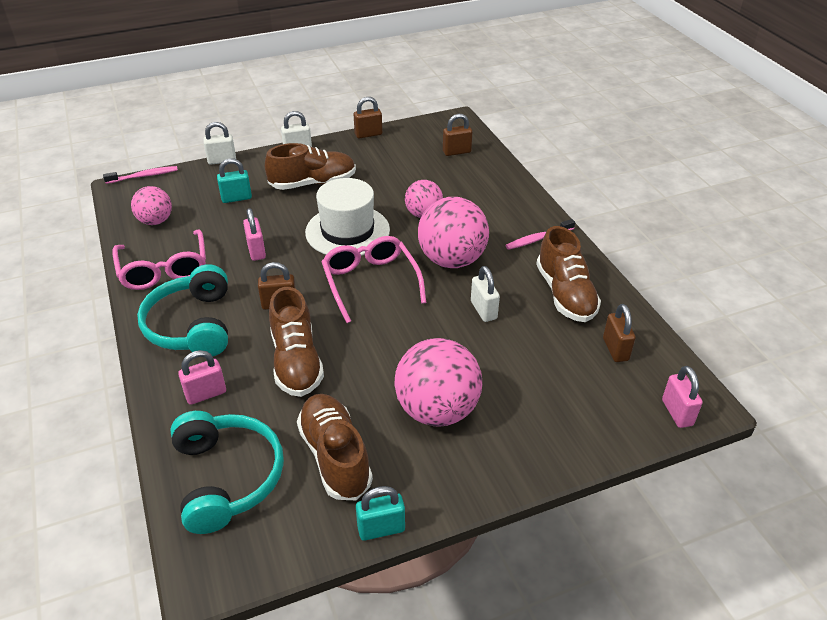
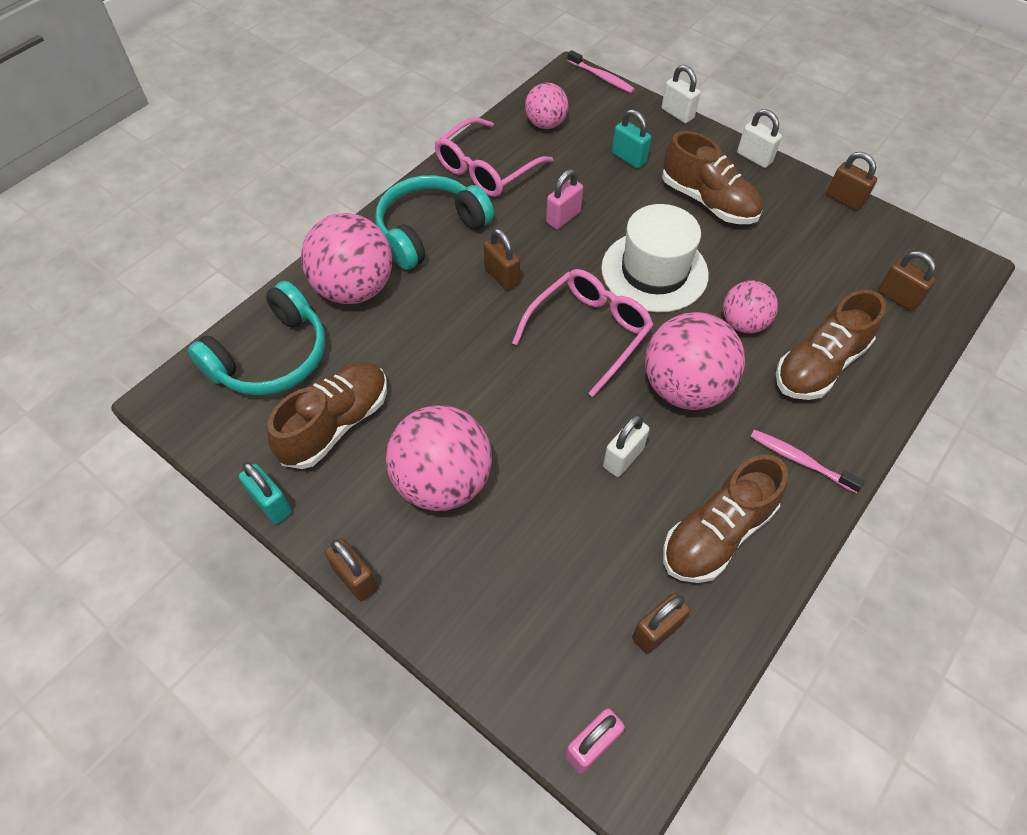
camera: 60 degrees right, 15 degrees up
pink padlock [178,350,226,405] -> pink ball [301,213,392,304]
brown shoe [269,287,324,397] -> brown shoe moved to [776,290,886,400]
none -> brown padlock [325,538,378,601]

